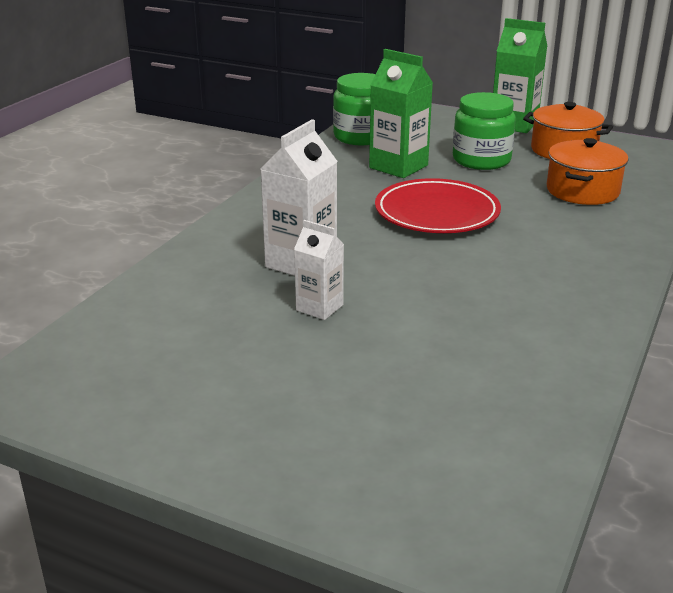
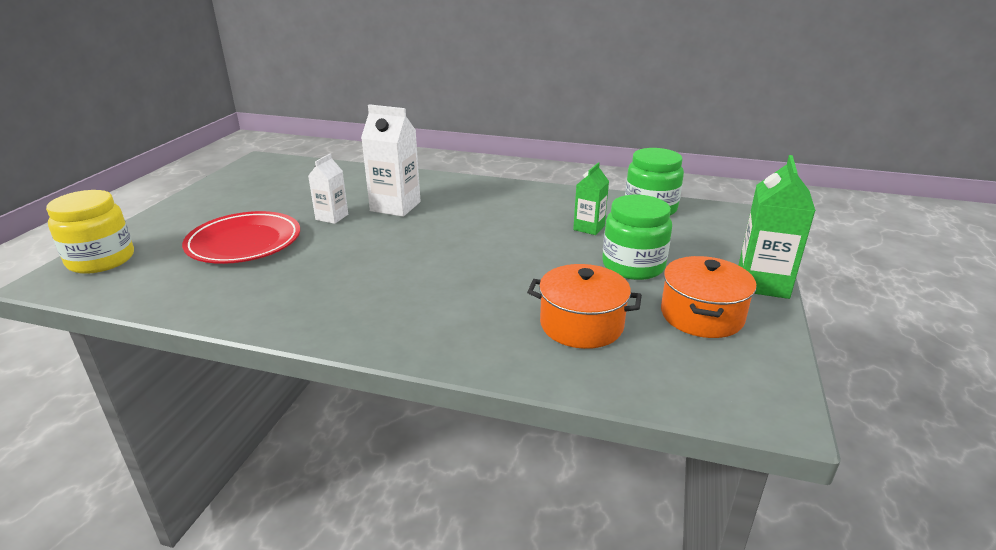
camera: 80 degrees right, 0 degrees up
green carton [369,49,433,178] -> green carton [573,163,609,235], size x0.60
red plate [375,178,501,233] -> red plate moved to [182,211,300,264]
none -> yellow jar [46,190,134,274]

